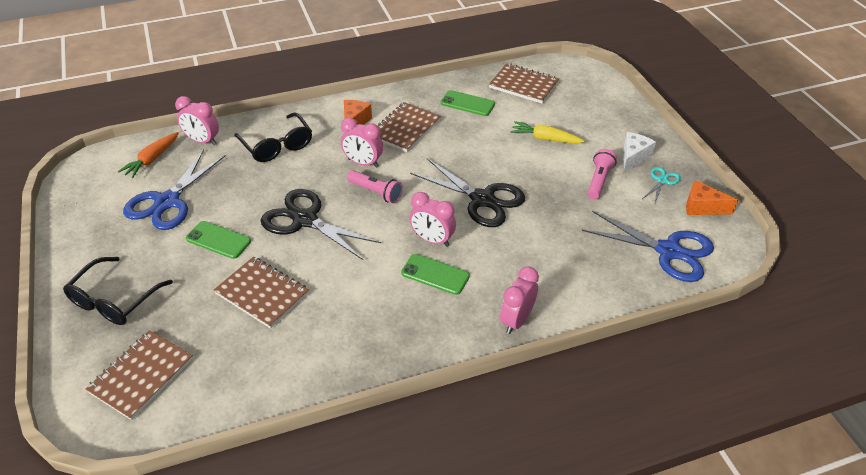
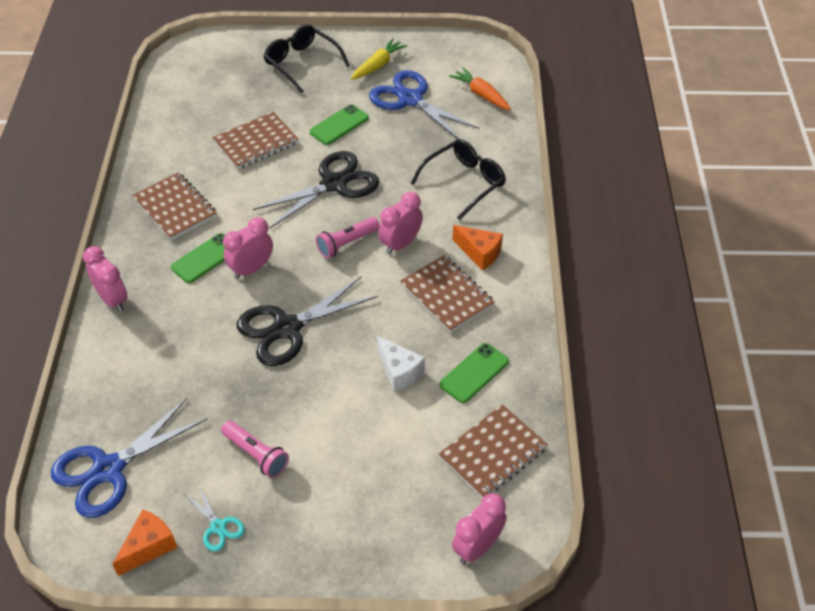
camera: 110 degrees right, 5 degrees up
brown notebook [86,330,193,420] -> brown notebook moved to [132,172,217,240]
pink clock [175,96,219,145] -> pink clock moved to [452,493,507,564]
black glasses [234,113,312,162] -> black glasses turned 150 degrees clockwise [411,139,506,221]
yellow carrot [510,121,584,143] -> yellow carrot moved to [351,38,407,80]
white cheese [624,132,656,173] -> white cheese moved to [377,336,425,392]

